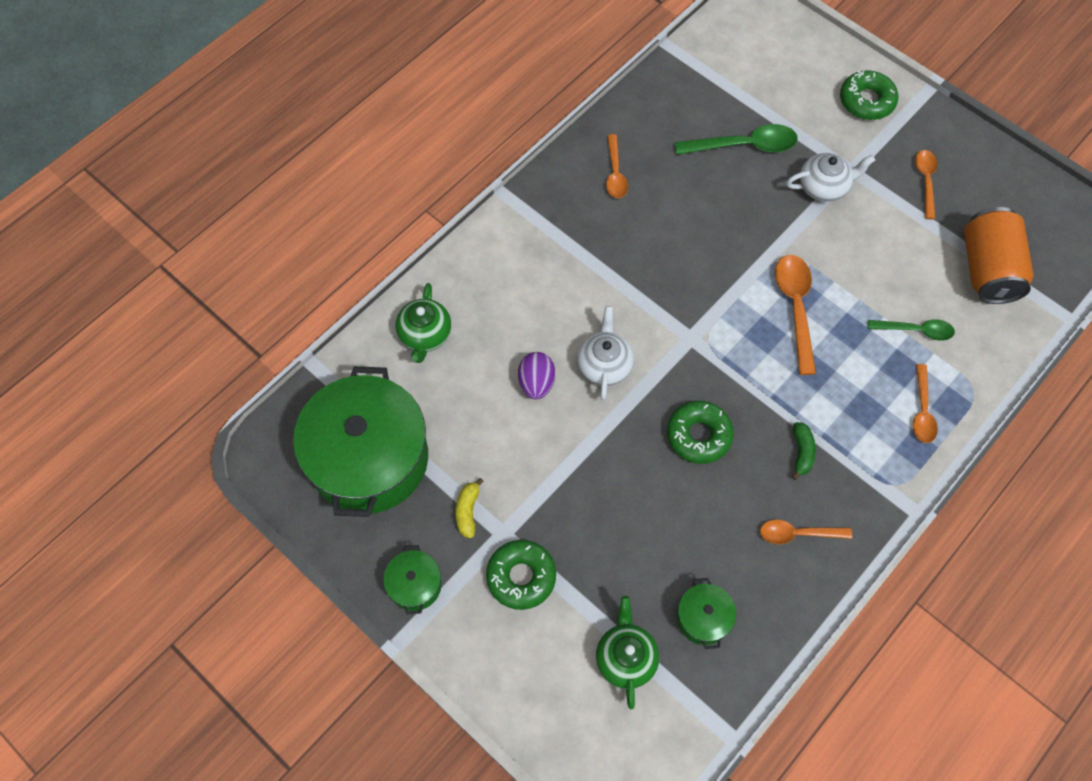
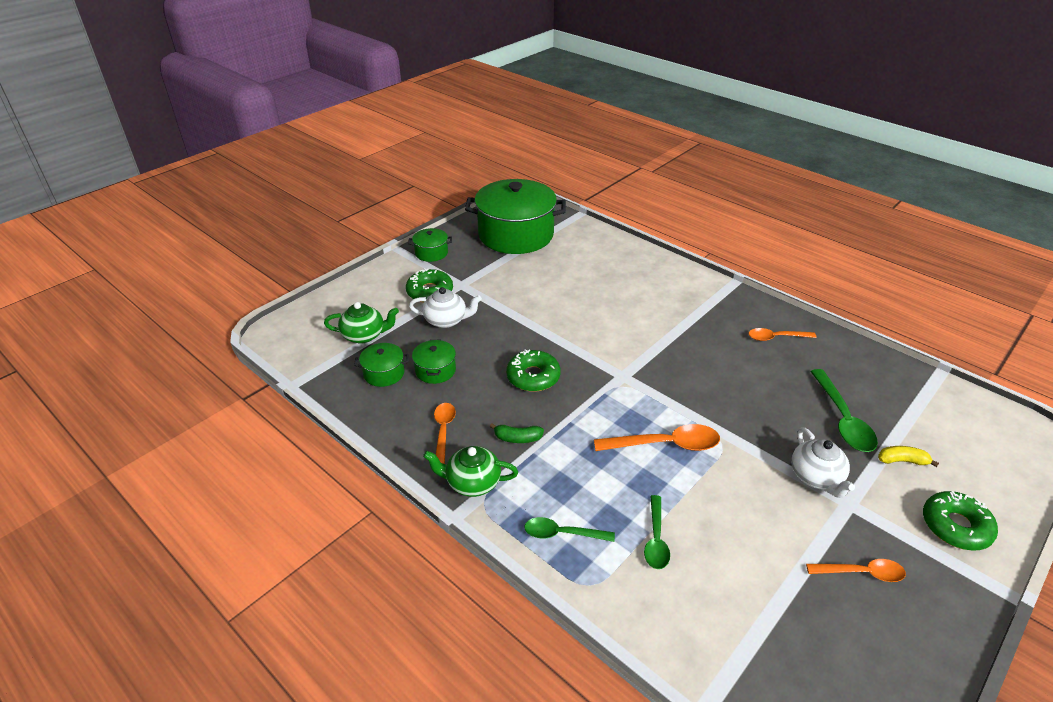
camera: 90 degrees right, 25 degrees down
green teapot [396,283,451,363] -> green teapot moved to [423,446,518,497]
yellow banana [455,478,484,538] -> yellow banana moved to [878,446,939,467]
purple egg [518,352,555,399] -> none
white teapot [577,306,634,400] -> white teapot moved to [409,287,482,328]
orange spoon [913,364,938,443] -> green spoon [524,517,615,542]
orange can [964,207,1034,304] -> none
none -> green pot [412,339,456,384]

